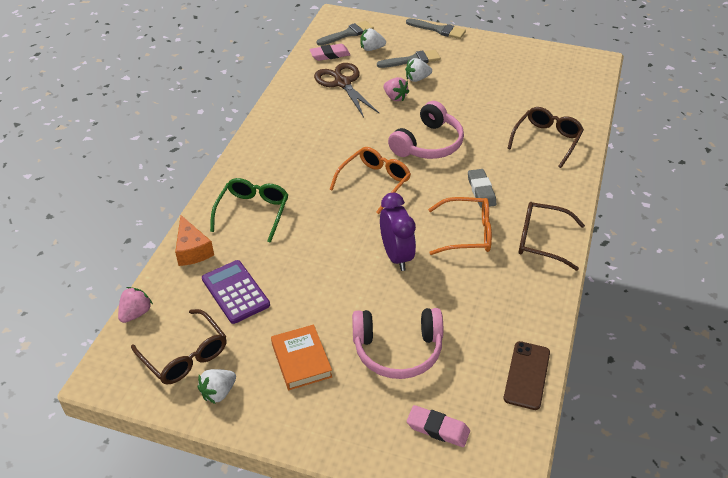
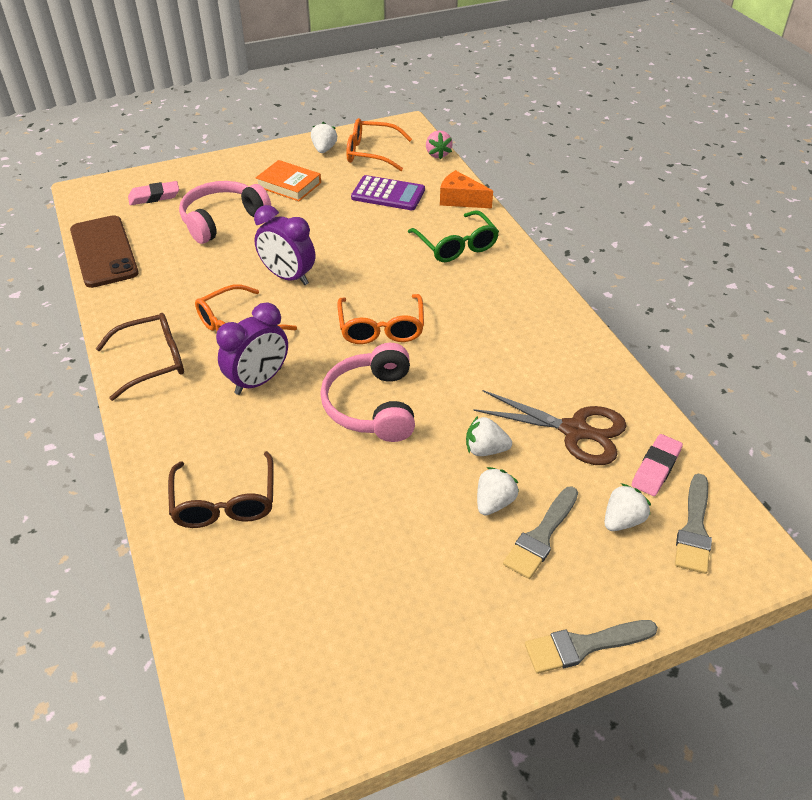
camera: 140 degrees right, 0 degrees up
brown glasses [131,309,227,384] -> orange glasses [346,118,412,171]
pink strawberry [383,77,409,101] -> white strawberry [466,416,512,456]
grey eraser [468,169,496,208] -> purple clock [216,303,288,395]
brown phone [504,341,550,410] -> brown phone [70,215,139,288], size x1.51

